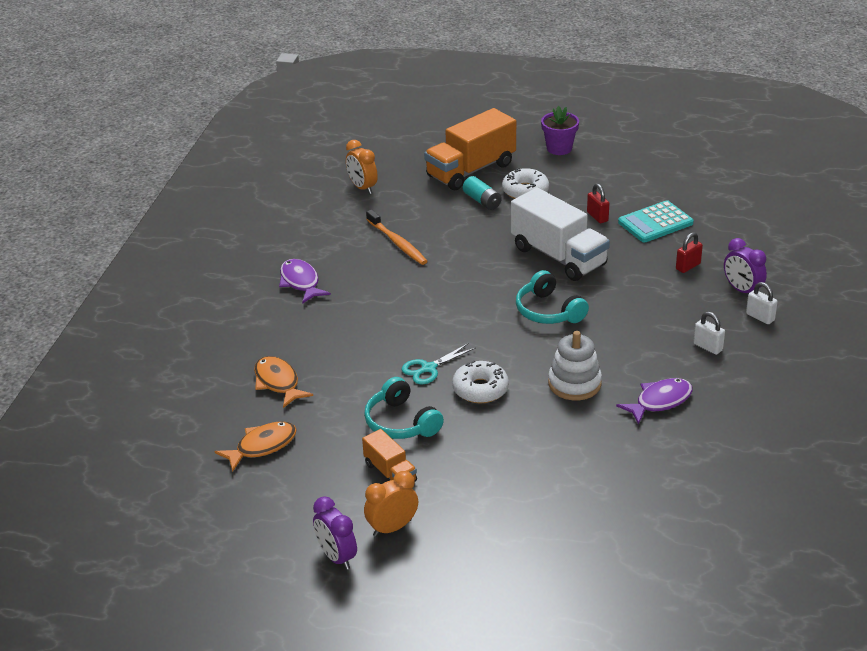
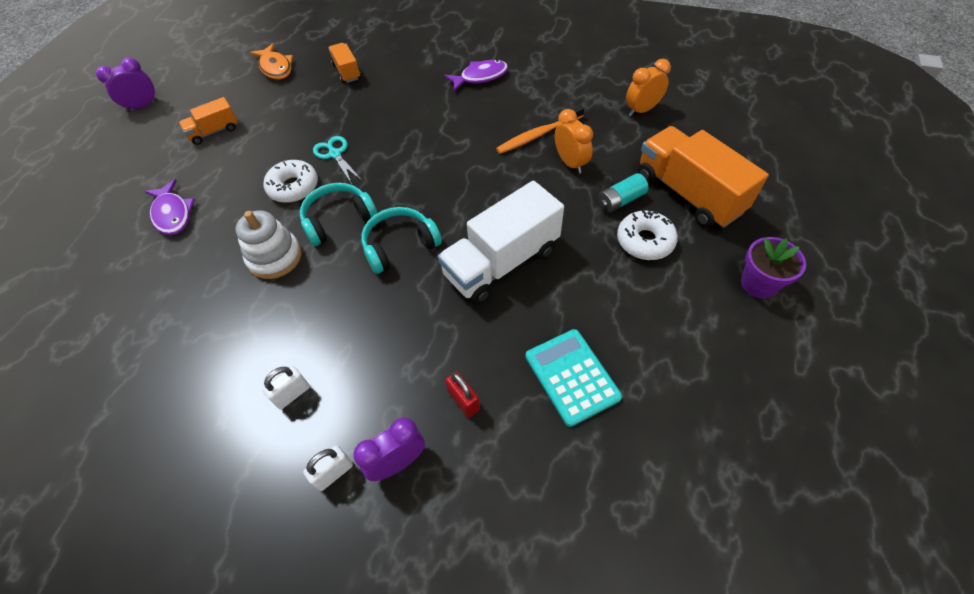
camera: 95 degrees right, 20 degrees up
orange fish [254,356,313,408] -> orange truck [329,43,361,83]
turquoise headphones [364,377,444,439] -> turquoise headphones moved to [300,183,377,246]
orange clock [364,471,418,537] -> orange clock moved to [555,109,593,174]
red padlock [587,183,609,223] -> none
purple fish [616,378,693,425] -> purple fish moved to [144,179,195,235]

